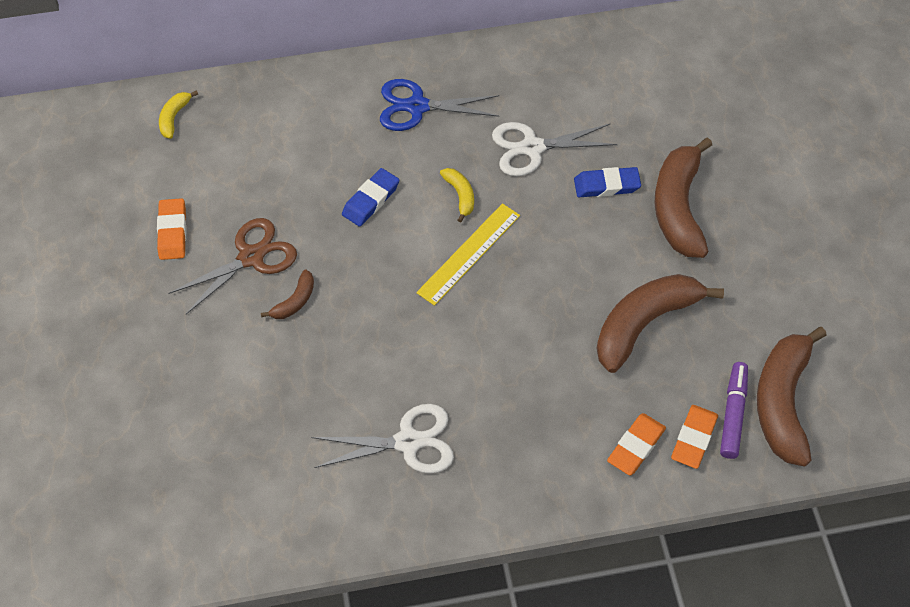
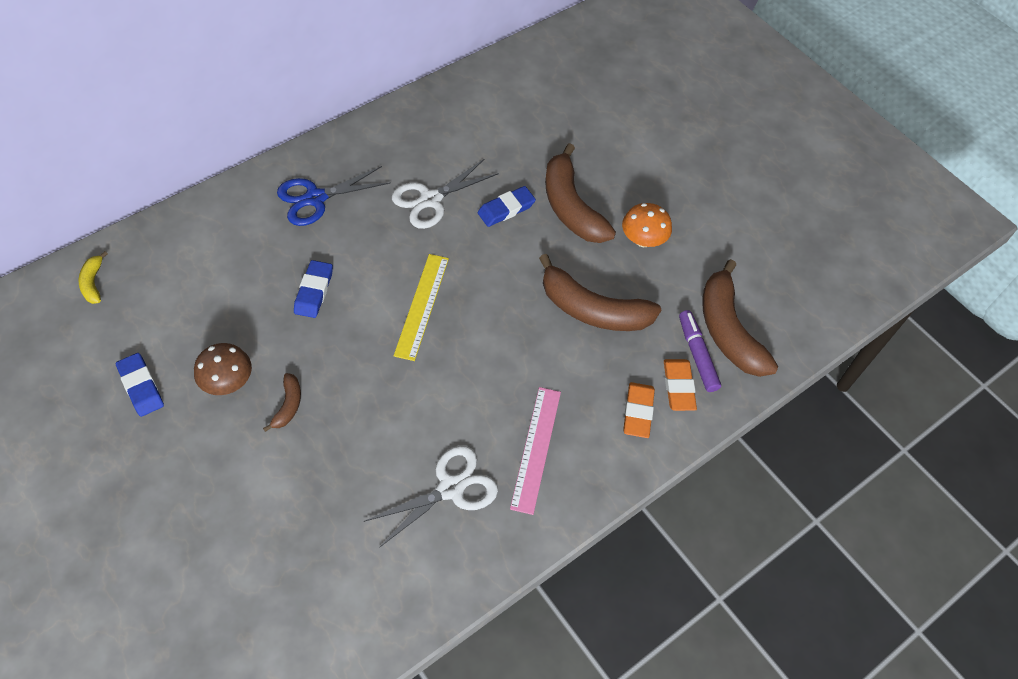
camera: 30 degrees left, 0 degrees up
orange eraser [157,198,186,260] -> blue eraser [116,353,164,417]
brown scissors [168,218,297,314] -> brown mushroom [194,343,252,395]
yellow banana [440,168,474,222] -> none
brown banana [597,274,724,373] -> brown banana turned 90 degrees counterclockwise [539,254,661,331]
none -> pink ruler [510,387,561,515]
none -> orange mushroom [622,203,672,247]

